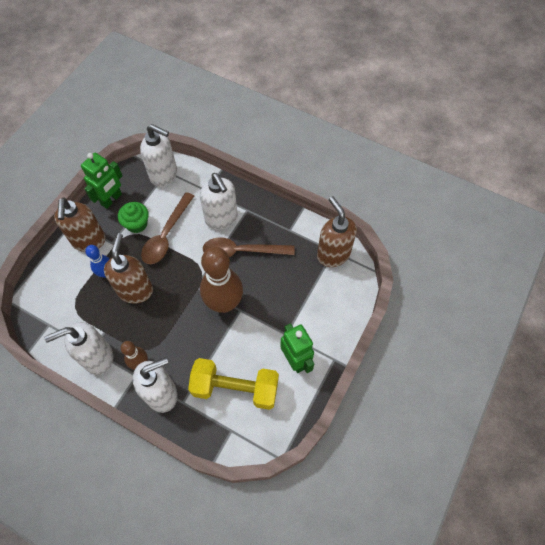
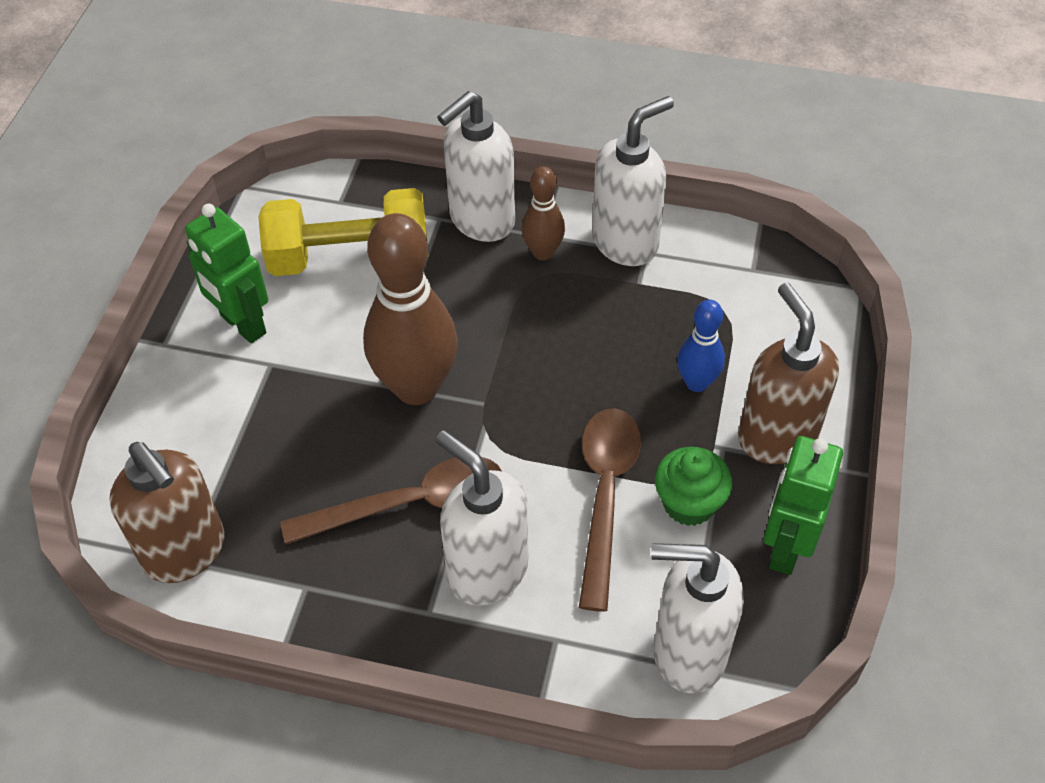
camera: 165 degrees right, 10 degrees down
brown soap dispenser [104,233,153,304] -> none

